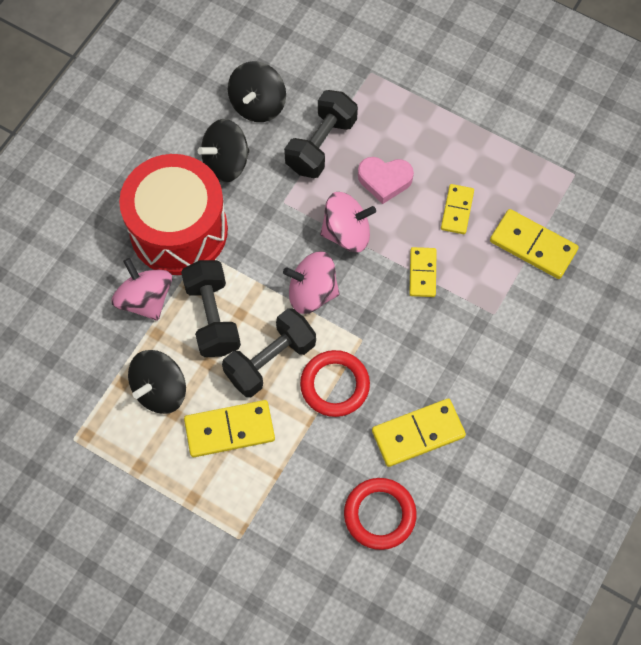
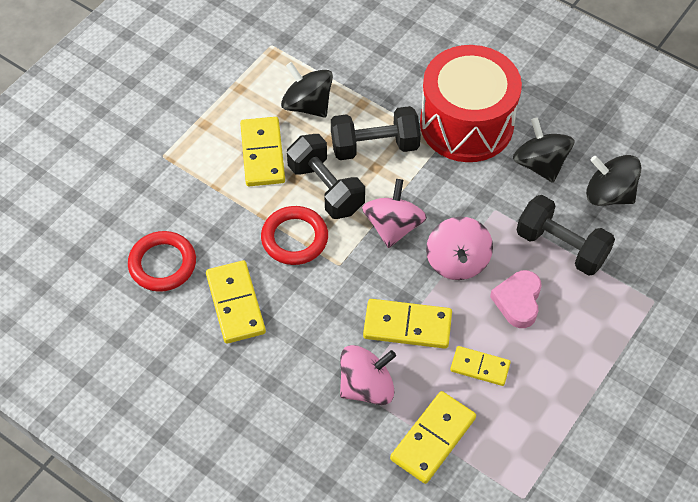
camera: 95 degrees right, 10 degrees down
pink spinning top [112,258,172,321] -> pink spinning top moved to [340,345,396,405]
yellow domino [409,247,437,297] -> yellow domino [363,299,452,349], size x1.56

